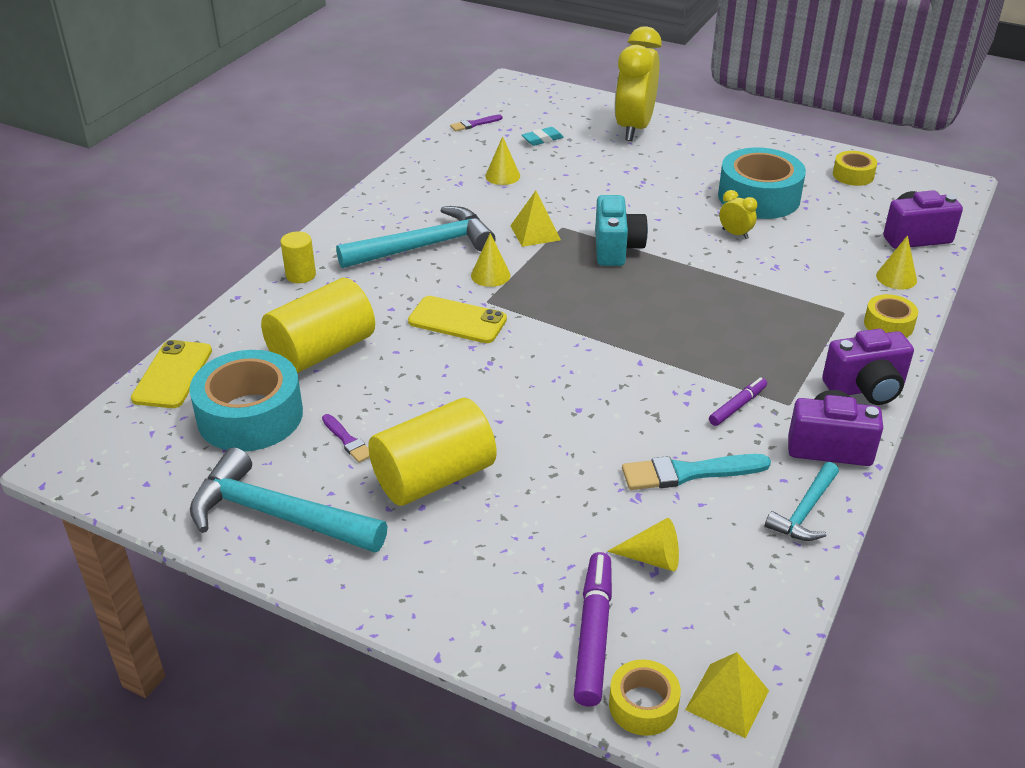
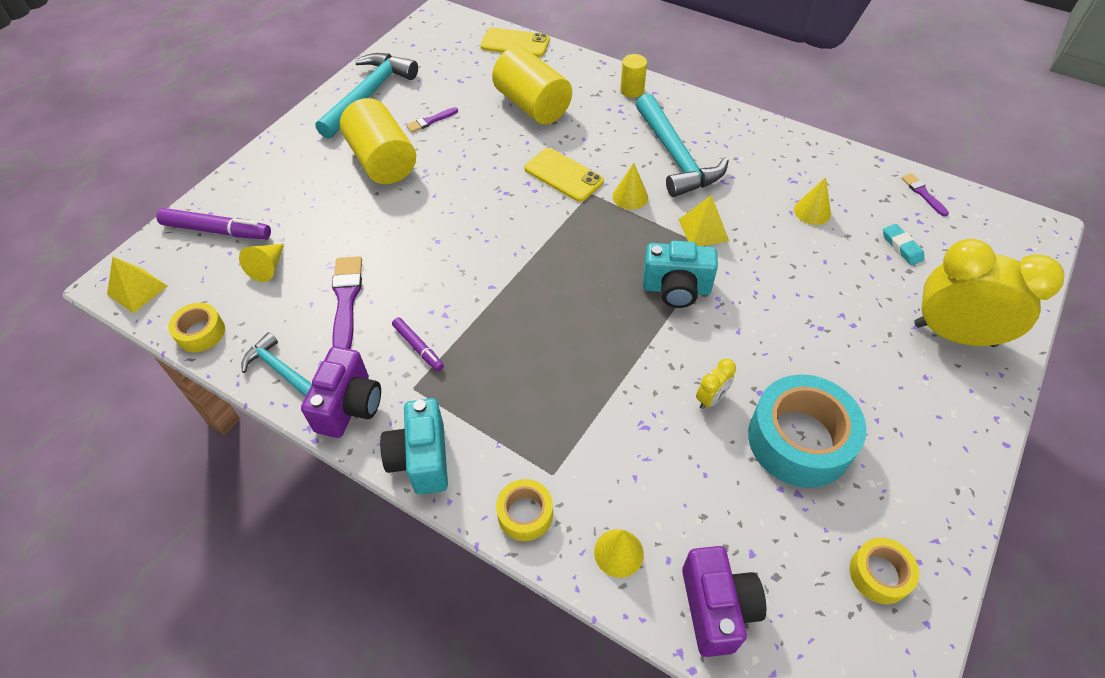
camera: 95 degrees right, 15 degrees up
turquoise tape [189,350,303,452] -> none
yellow phone [408,296,507,343] -> yellow phone turned 75 degrees counterclockwise [525,148,604,202]
yellow tape [609,659,681,736] -> yellow tape moved to [168,303,225,352]
turquoise brush [622,454,771,490] -> purple brush [332,256,362,349]
purple camera [822,329,914,405] -> turquoise camera [380,398,448,495]

